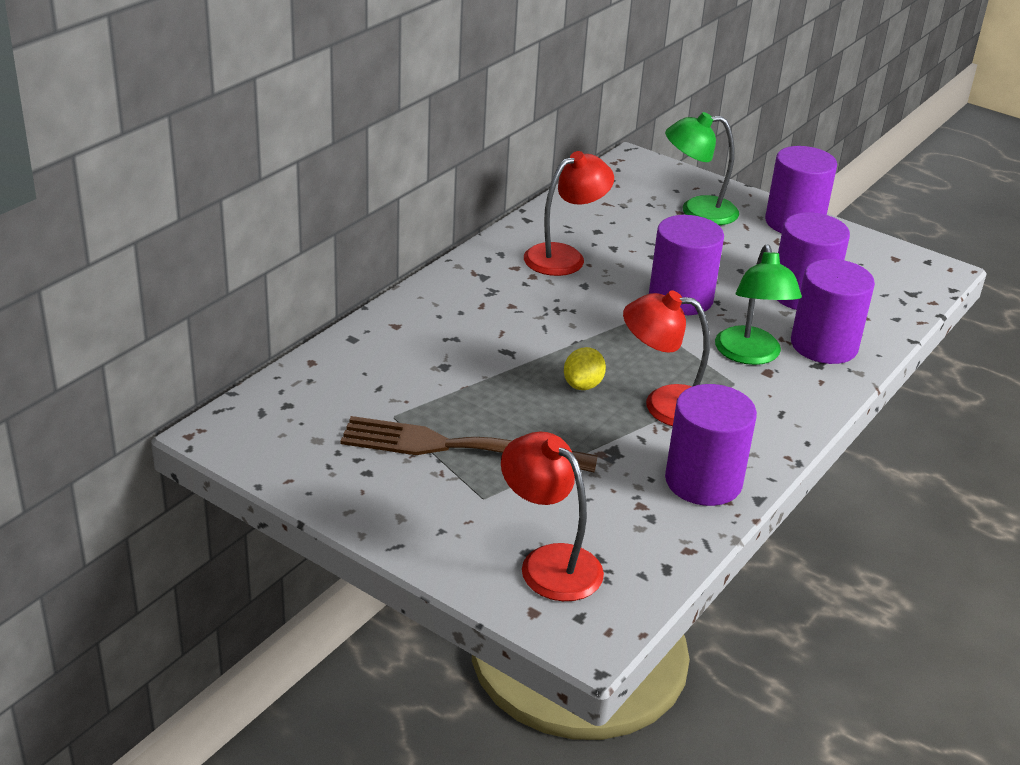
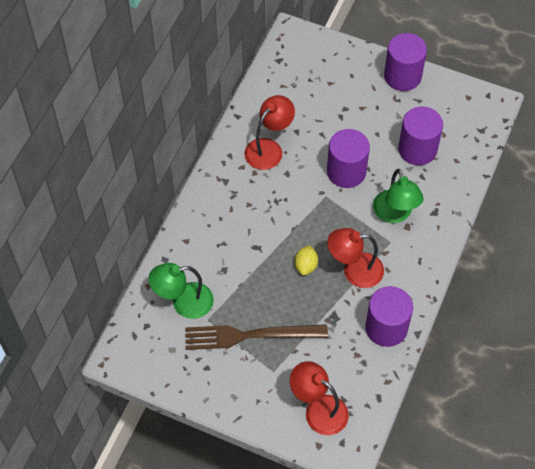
camera: 10 degrees left, 25 degrees up
green lamp [665,112,739,225] -> green lamp moved to [148,263,214,319]
purple cylinder [791,259,875,364] -> none

